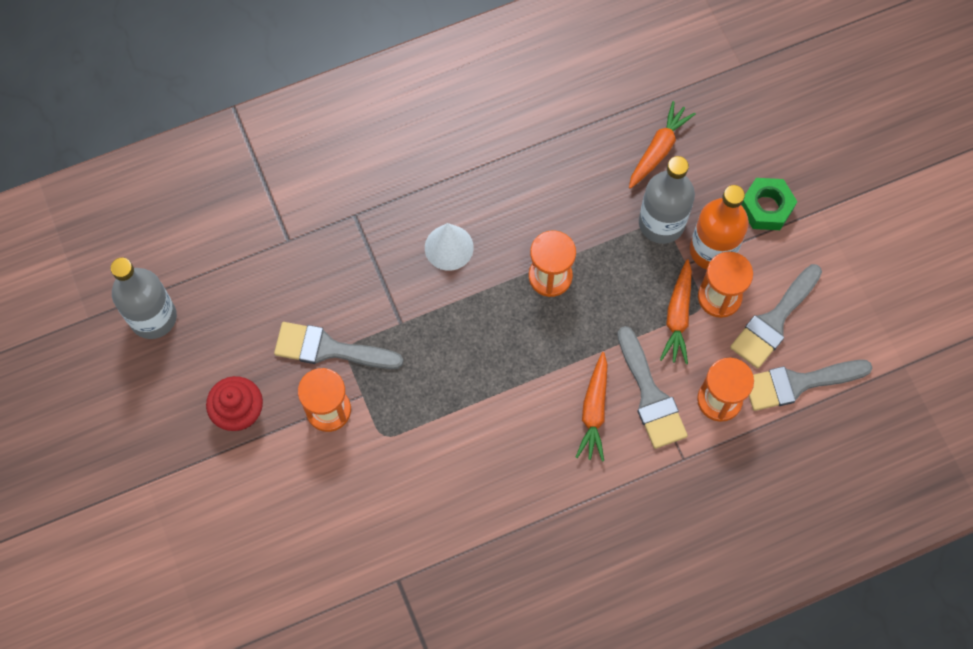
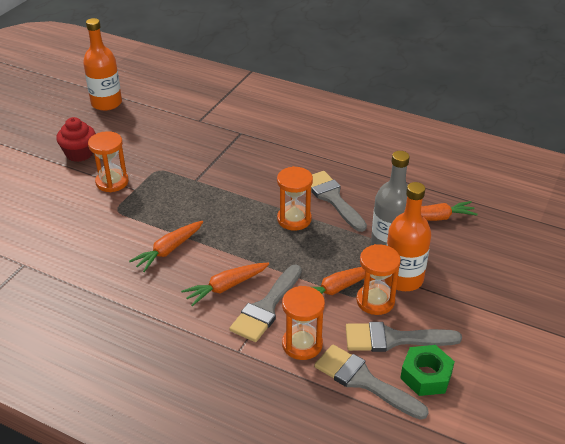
camera: 50 degrees right, 30 degrees down
grey bottle [110,258,177,339] -> orange bottle [83,18,122,111]
grey brush [274,322,403,369] -> grey brush moved to [311,171,367,232]
white cone [425,223,474,271] -> none
green nut [741,178,797,230] -> green nut moved to [400,345,455,396]
none -> orange carrot [129,221,203,272]

